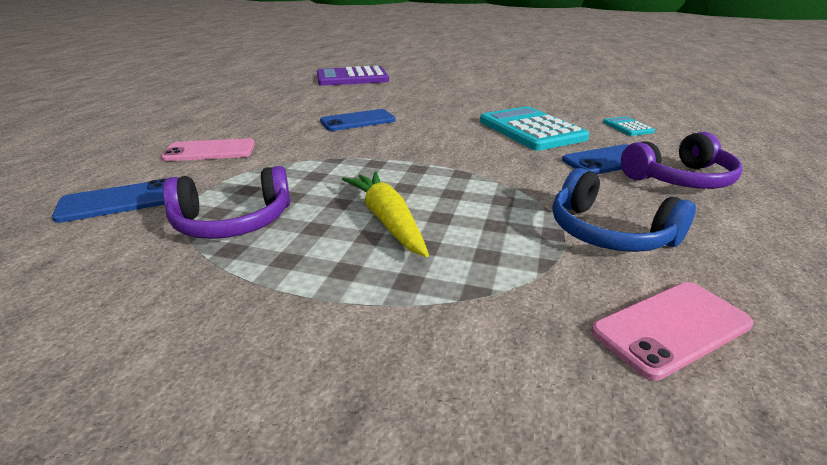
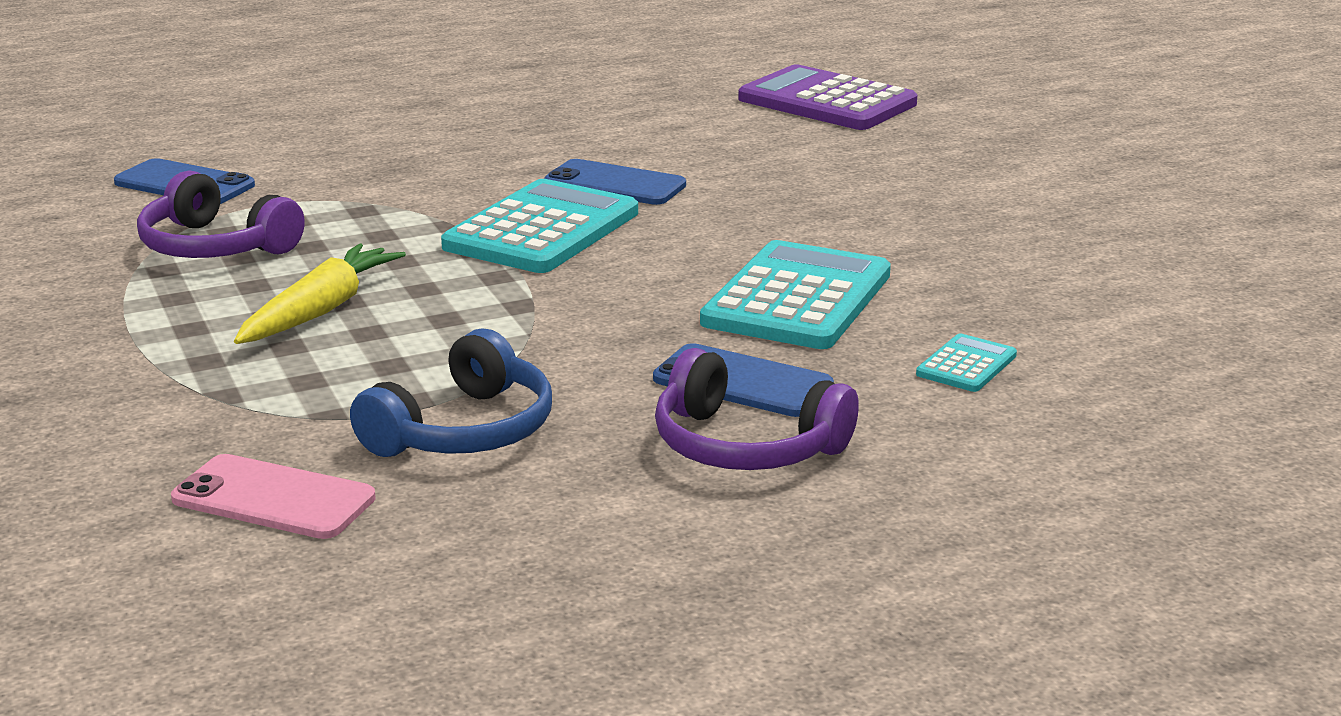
camera: 50 degrees right, 5 degrees down
pink phone [161,138,255,161] -> none
blue headphones [553,168,696,252] -> blue headphones turned 150 degrees counterclockwise [350,329,552,457]
none -> turquoise calculator [441,179,638,273]

